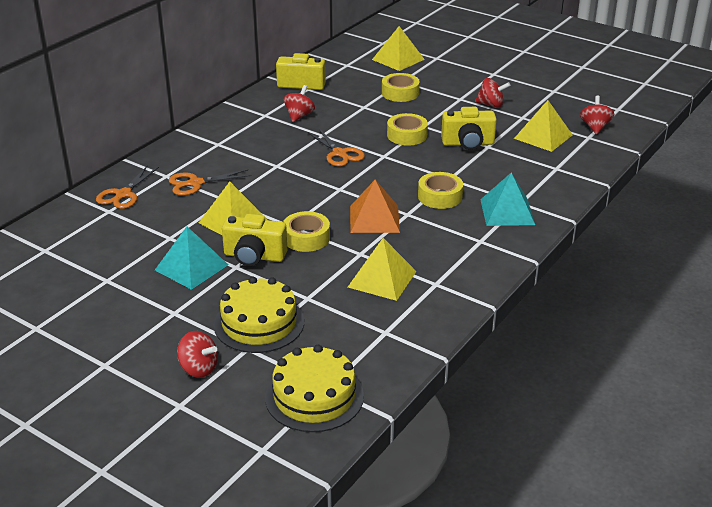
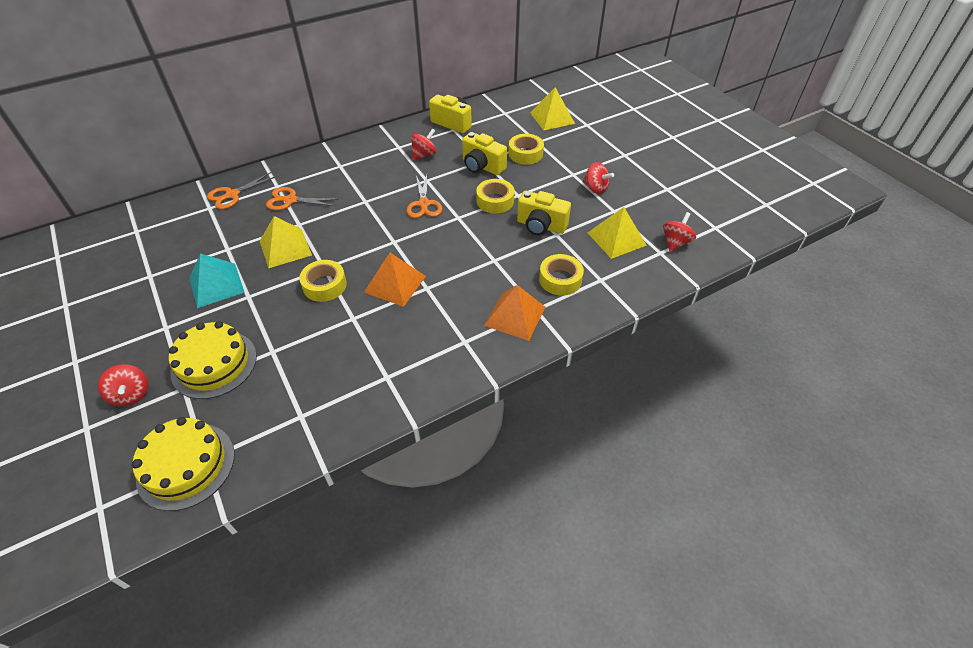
camera: 25 degrees right, 15 degrees up
yellow camera [222,214,287,266] -> yellow camera moved to [462,132,507,175]
yellow pyramid [348,238,417,301] -> none
yellow tape [418,172,463,209] -> yellow tape moved to [539,254,584,296]
turquoise pyramid [480,172,535,226] -> orange pyramid [484,285,546,341]

